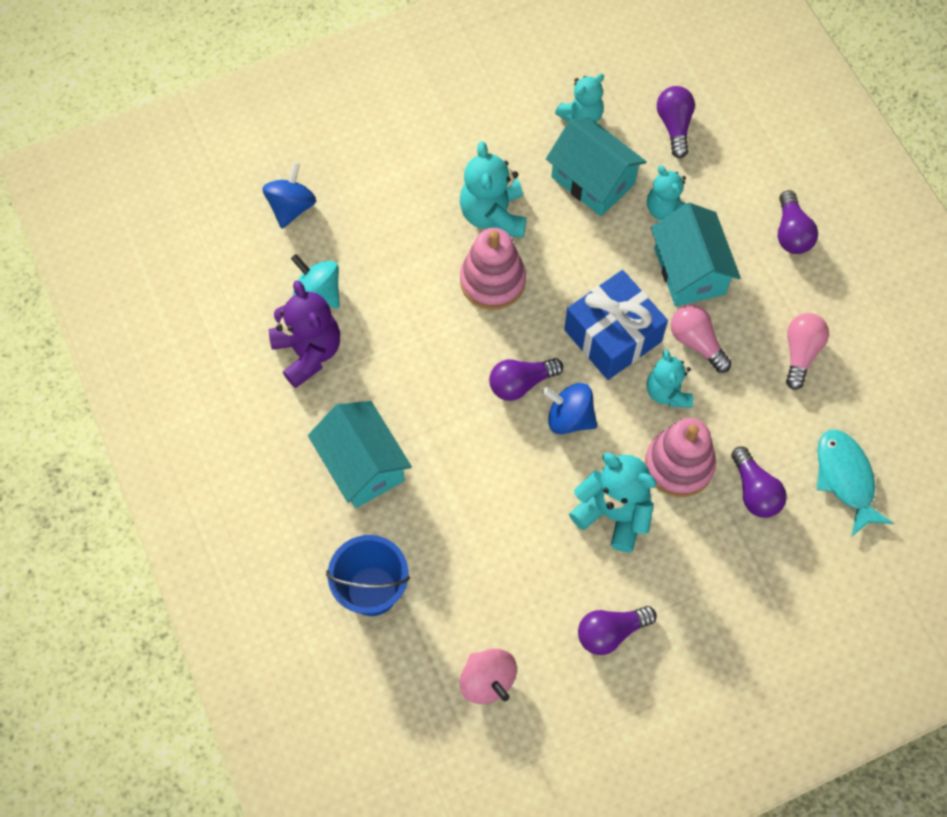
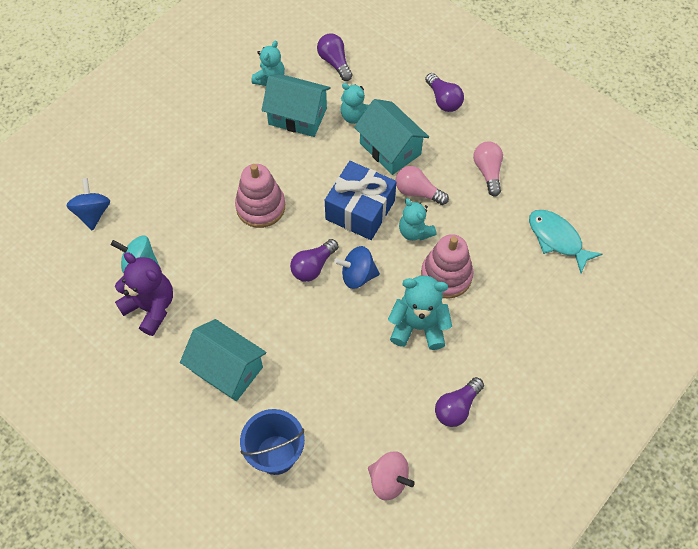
camera: 25 degrees left, 5 degrees down
turquoise teddy bear [460,141,526,238] -> none
purple light bulb [731,447,787,518] -> none

